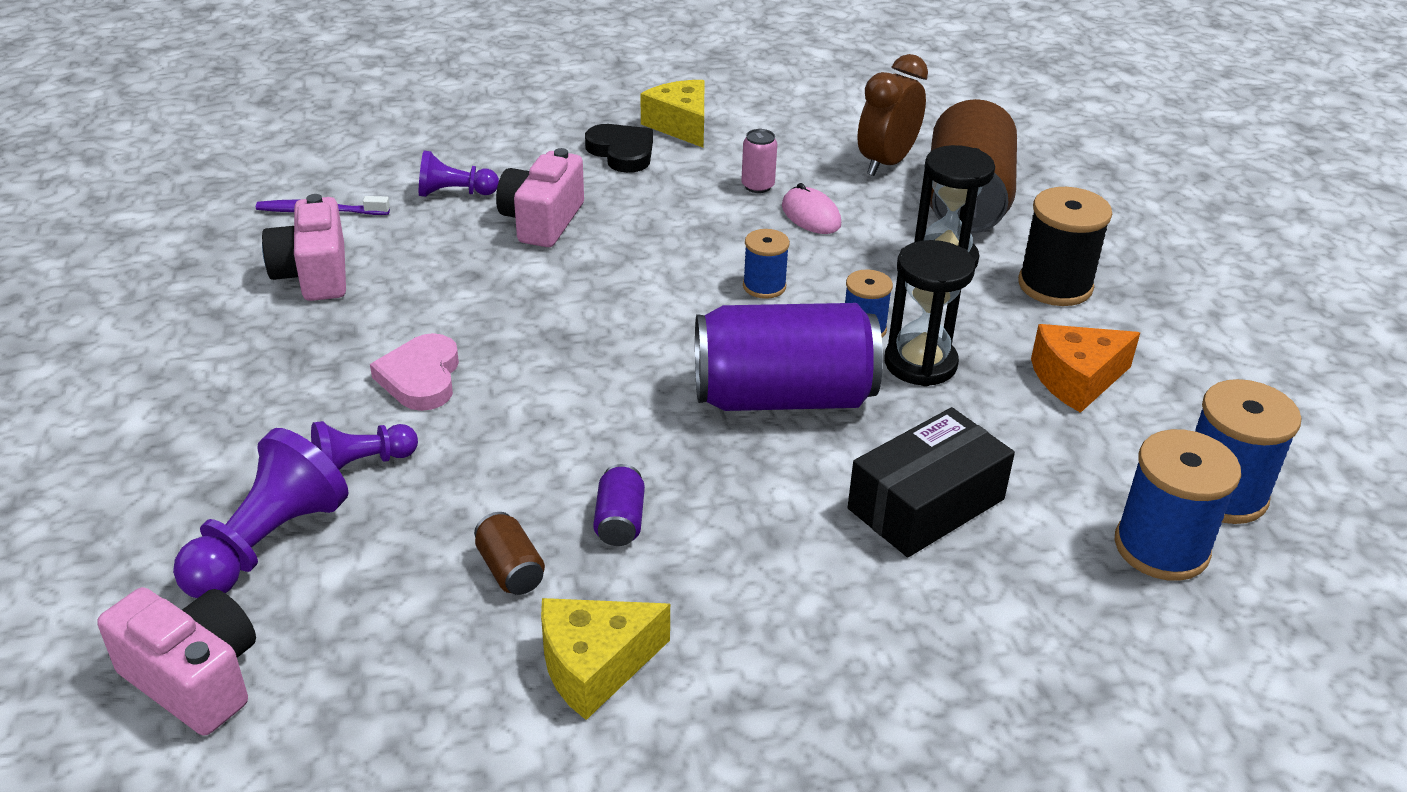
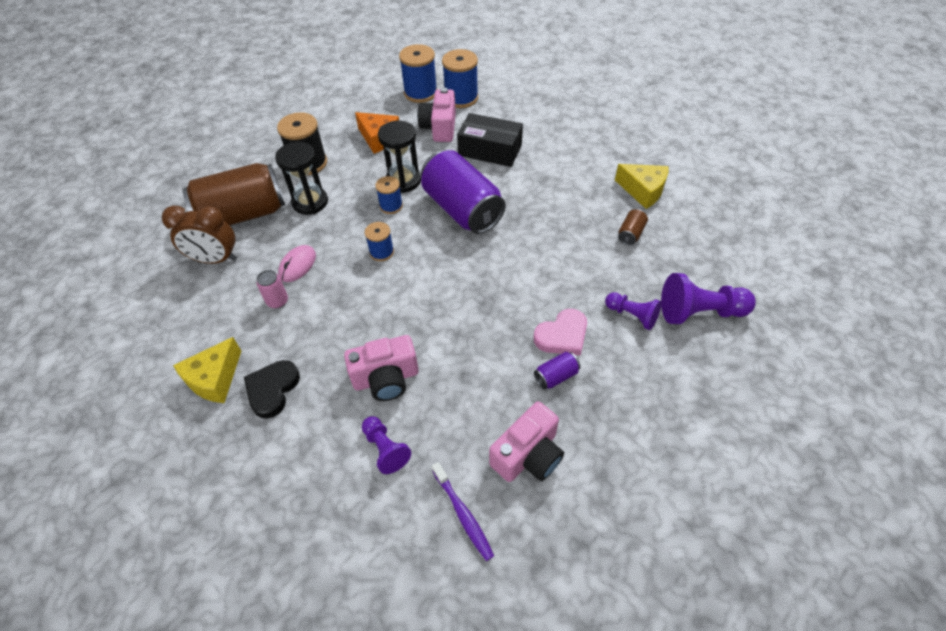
camera: 120 degrees left, 15 degrees up
pink camera [97,587,256,735] -> pink camera moved to [417,88,456,142]
purple can [593,464,645,546] -> purple can moved to [534,352,580,389]

